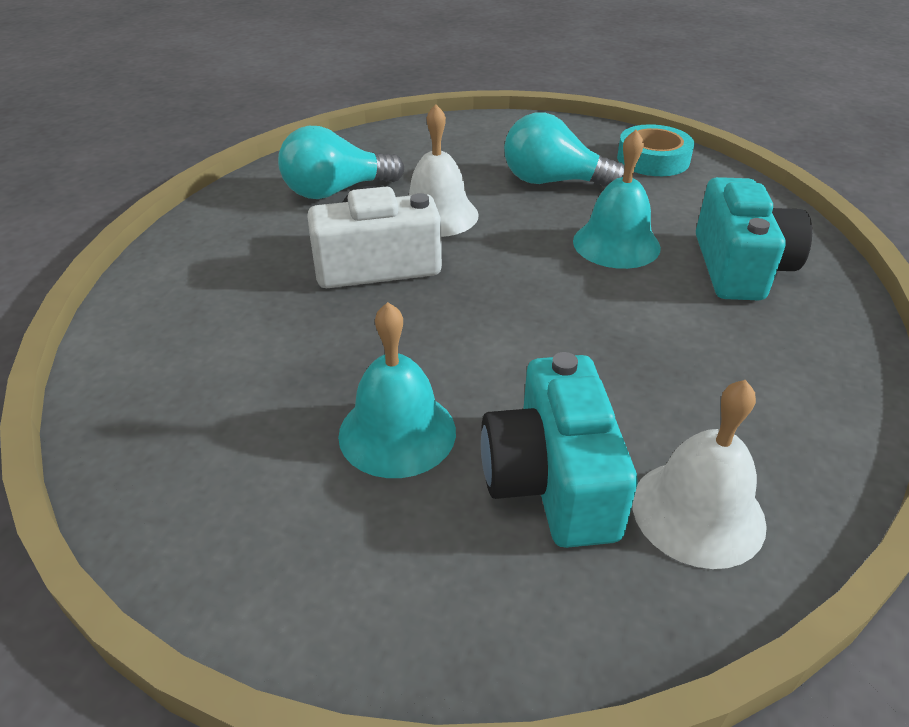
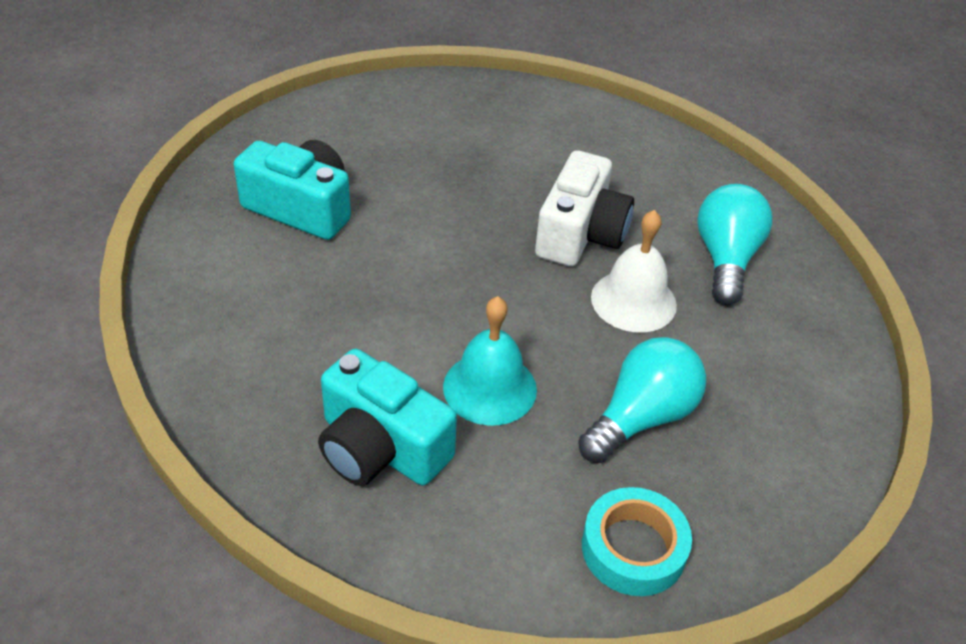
camera: 120 degrees right, 5 degrees up
turquoise bell [338,302,456,478] -> none
white bell [632,380,767,569] -> none

